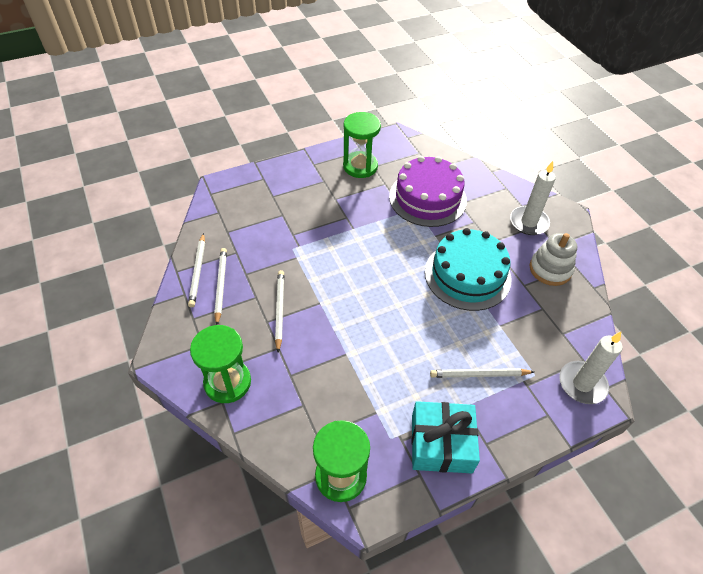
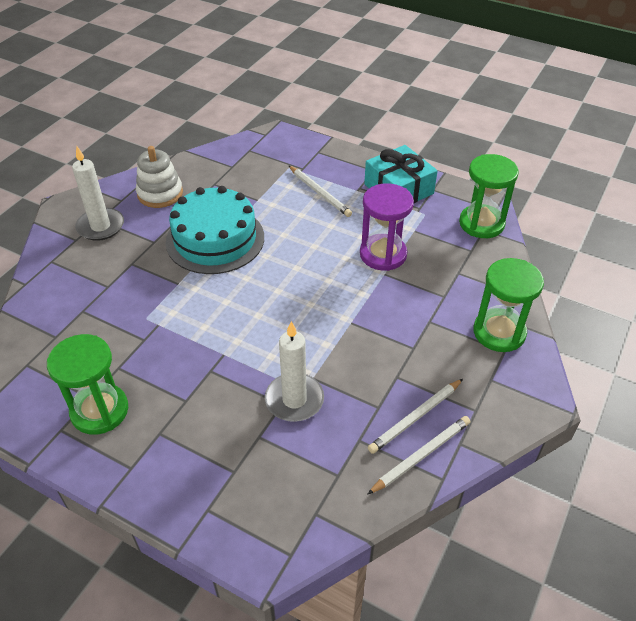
camera: 125 degrees left, 5 degrees down
white pencil [275,270,284,353] -> none
purple cake [389,156,467,227] -> none
white candle [559,332,622,404] -> white candle moved to [265,321,324,422]
none -> purple hourglass [360,183,414,271]

